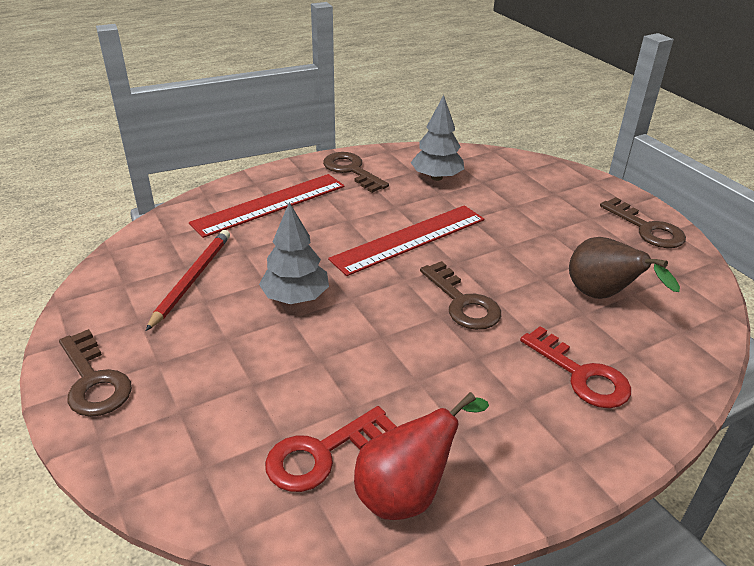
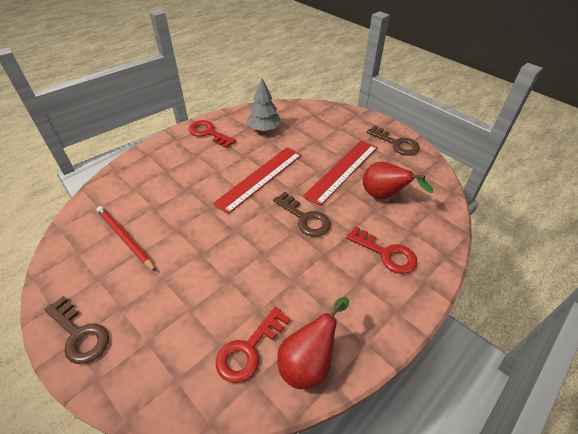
camera: 15 degrees left, 10 degrees up
red pencil [146,230,230,331] -> red pencil turned 45 degrees counterclockwise [97,206,156,272]
red ruler [189,174,345,238] -> red ruler moved to [303,140,377,206]
grey tree [259,202,329,304] -> none
brown key [323,152,389,193] -> red key [188,120,236,148]
brown pear [569,237,680,299] -> red pear [363,162,433,200]

